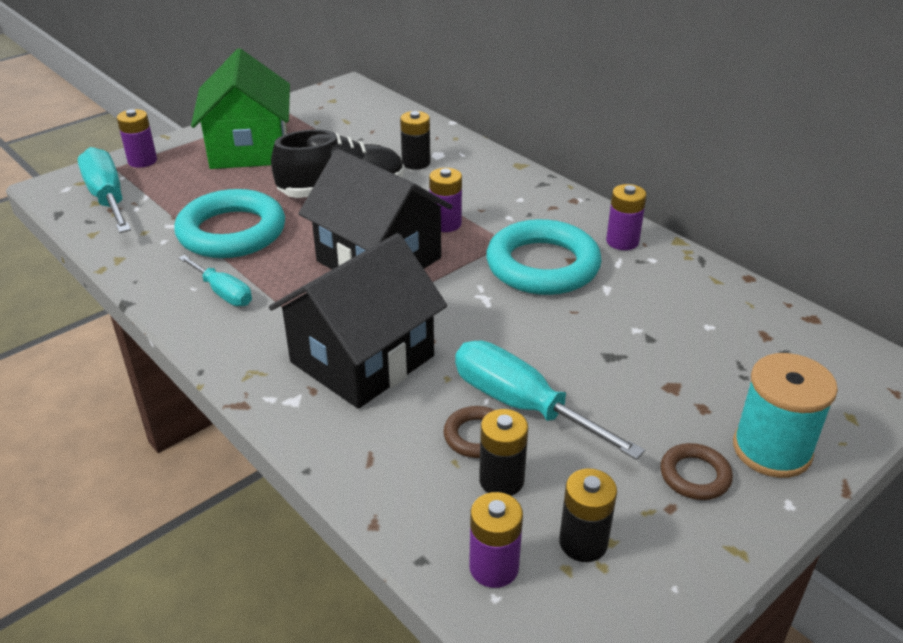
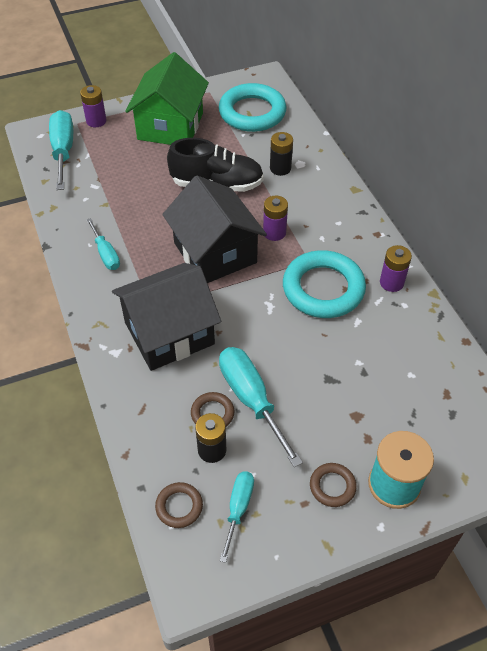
camera: 20 degrees right, 15 degrees up
turquoise ring [174,189,285,258] -> turquoise ring moved to [219,83,286,132]
purple battery [469,492,523,588] -> brown ring [155,482,203,528]
black battery [559,468,617,562] -> turquoise screwdriver [220,471,254,563]

